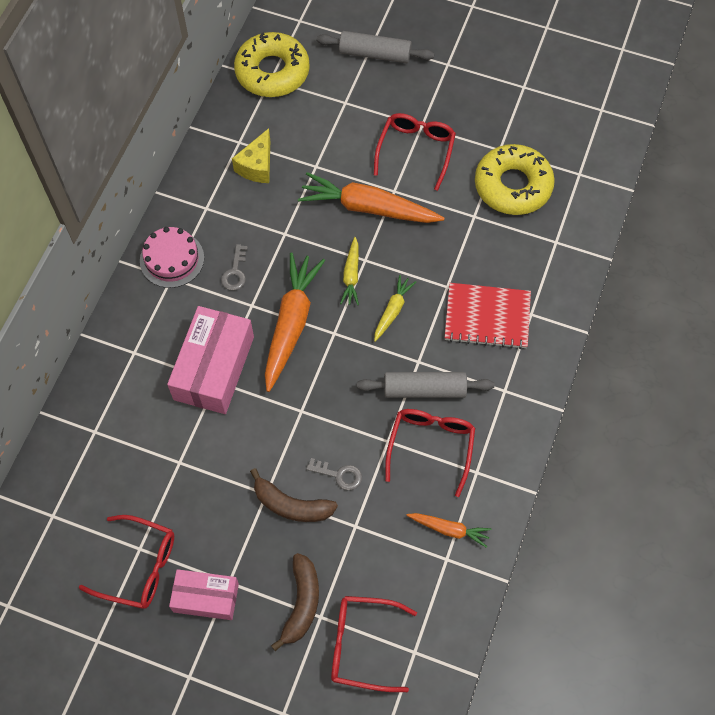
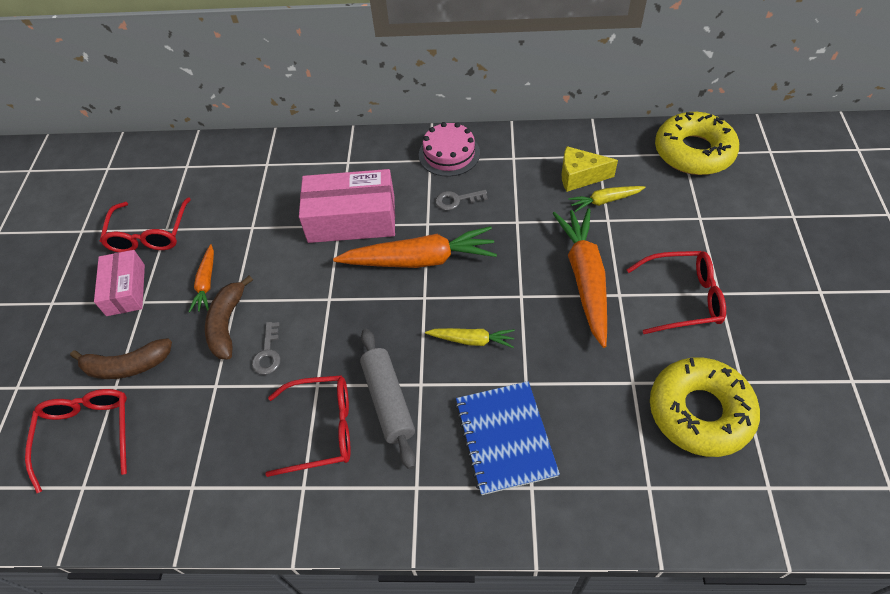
camera: 75 degrees right, 10 degrees down
grey rolling pin [317,31,435,63] -> none
yellow carrot [340,237,359,305] -> yellow carrot moved to [568,186,645,212]
orange carrot [406,513,491,548] -> orange carrot moved to [189,244,214,312]
red notebook [444,283,531,349] -> blue notebook [455,381,560,495]

